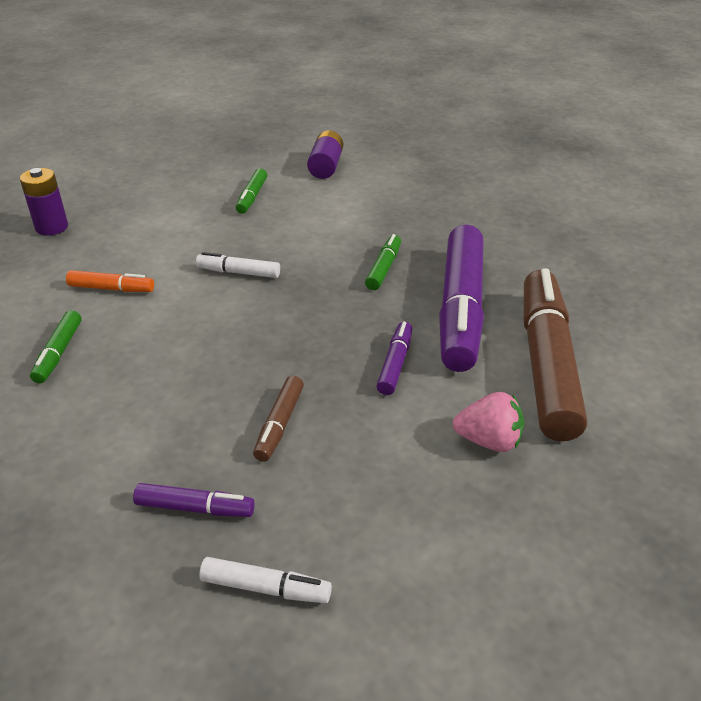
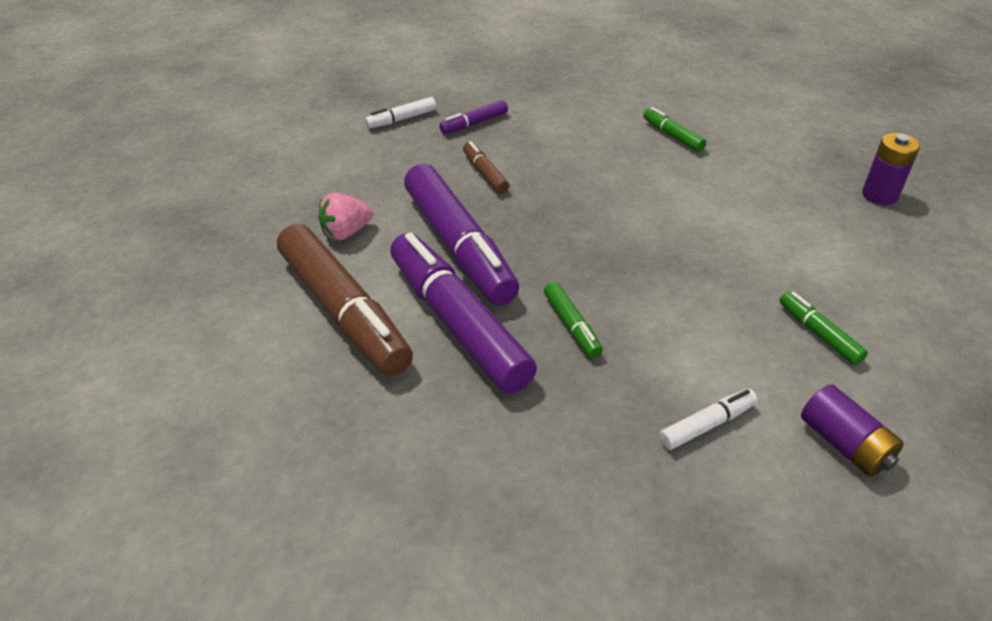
camera: 140 degrees right, 5 degrees up
orange marker [66,270,154,292] -> none
white marker [196,252,280,278] -> white marker moved to [659,389,757,450]
purple marker [377,322,412,395] -> purple marker [404,164,519,306], size x2.27

